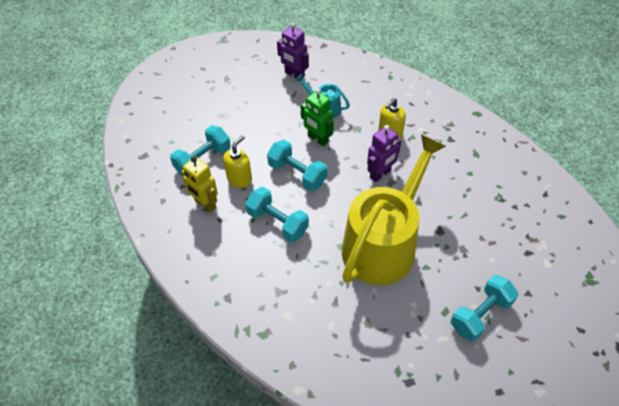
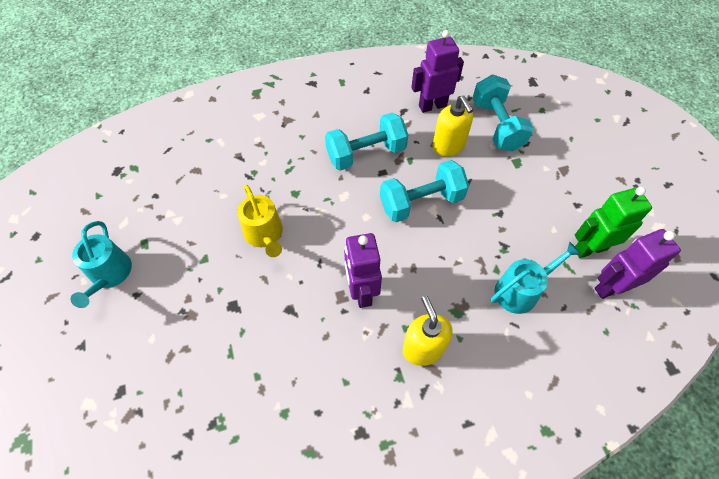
camera: 120 degrees right, 5 degrees up
yellow robot [181,157,218,213] -> purple robot [411,30,464,113]
green robot [301,89,334,146] -> green robot moved to [575,187,652,258]
yellow watering can [342,134,446,285] -> yellow watering can [238,185,283,257], size x0.42
turquoise dumbbell [451,275,518,342] -> turquoise watering can [71,221,132,308]

